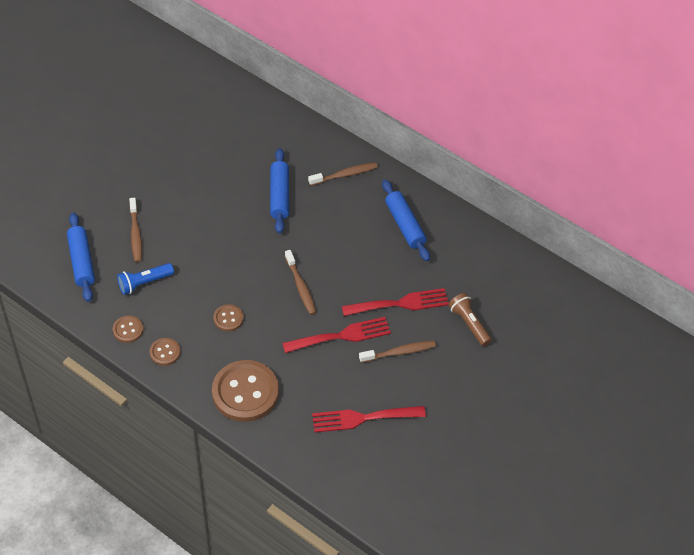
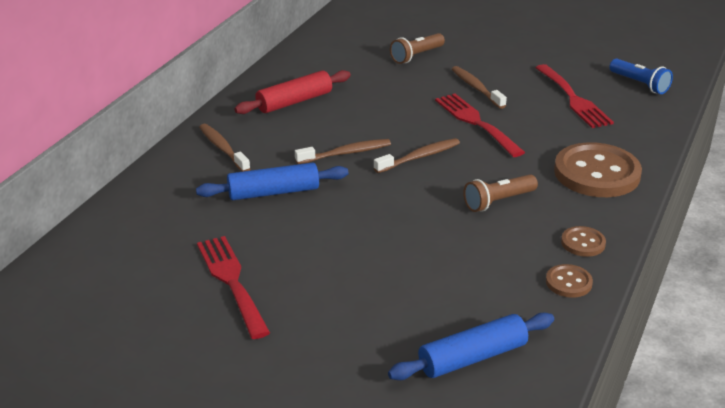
camera: 100 degrees left, 20 degrees down
blue flashlight [117,263,174,295] -> blue flashlight moved to [609,59,673,94]
brown toothbrush [129,198,142,262] -> brown toothbrush moved to [295,139,391,164]
brown button [213,304,244,331] -> brown flashlight [463,174,538,212]
red fork [342,288,449,316] -> red fork moved to [197,236,270,339]
blue rolling pin [382,179,430,261] -> red rolling pin [234,70,351,114]

